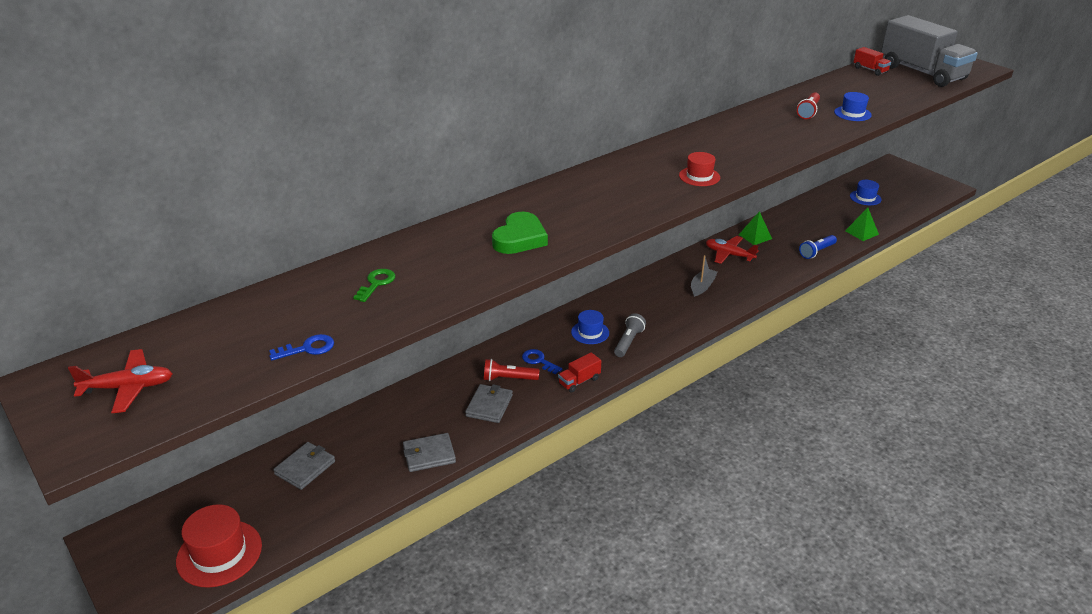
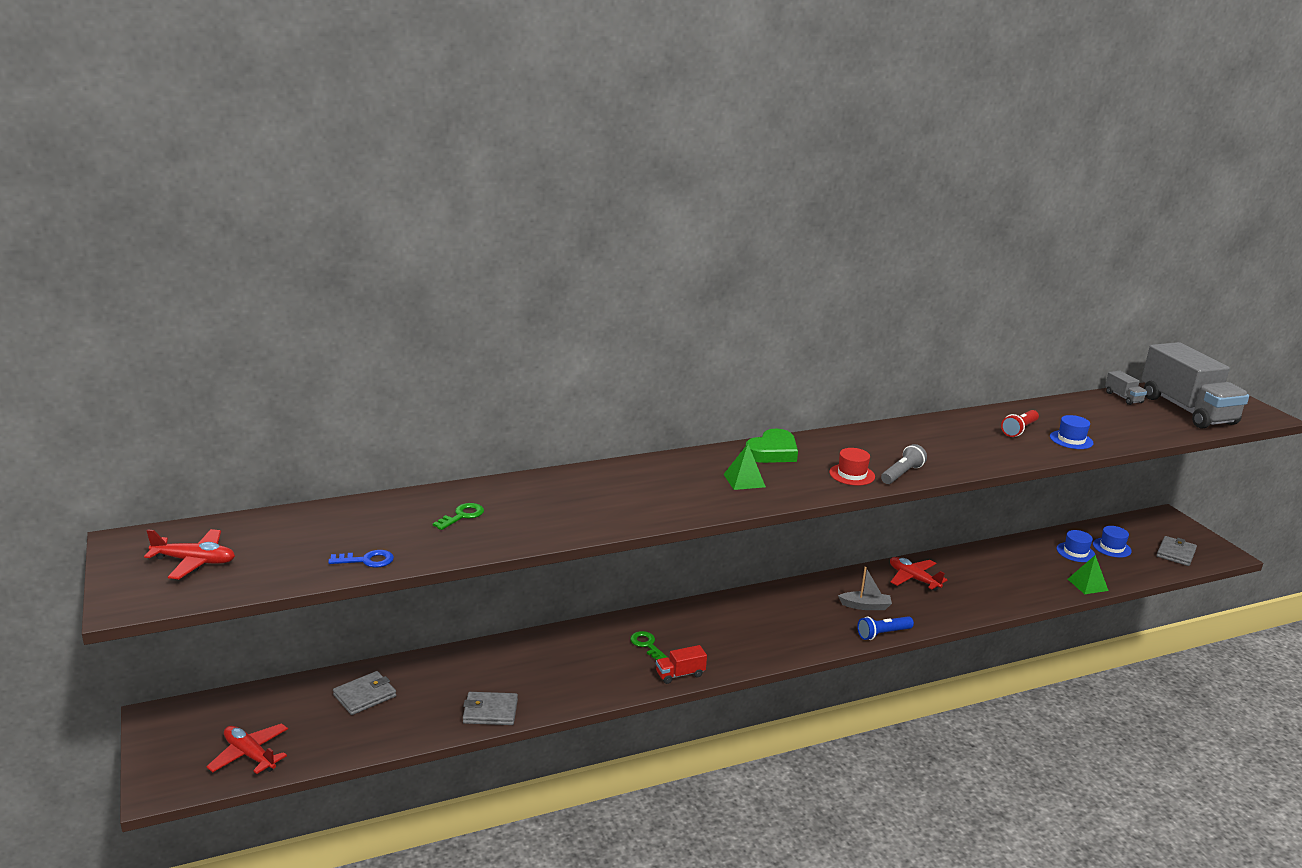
camera: 15 degrees right, 10 degrees down
red hat [176,504,262,588] -> red plane [206,723,288,774]
grey wallet [465,384,513,423] -> grey wallet moved to [1157,536,1197,566]
red flashlight [484,359,539,381] -> none
green heart [492,212,548,254] -> green heart moved to [746,429,798,463]
blue key [522,349,562,374] -> green key [630,631,667,660]
blue hat [571,310,609,344] -> blue hat moved to [1057,530,1095,562]
grey flashlight [614,313,646,357] -> grey flashlight moved to [881,444,927,484]
grey boat [691,255,718,297] -> grey boat turned 45 degrees clockwise [838,567,892,610]
green pyramid [739,211,772,245] -> green pyramid moved to [724,444,766,490]
blue flashlight [799,235,837,259] -> blue flashlight moved to [857,616,914,640]
red truck [854,47,891,76] -> grey truck [1105,371,1147,405]

